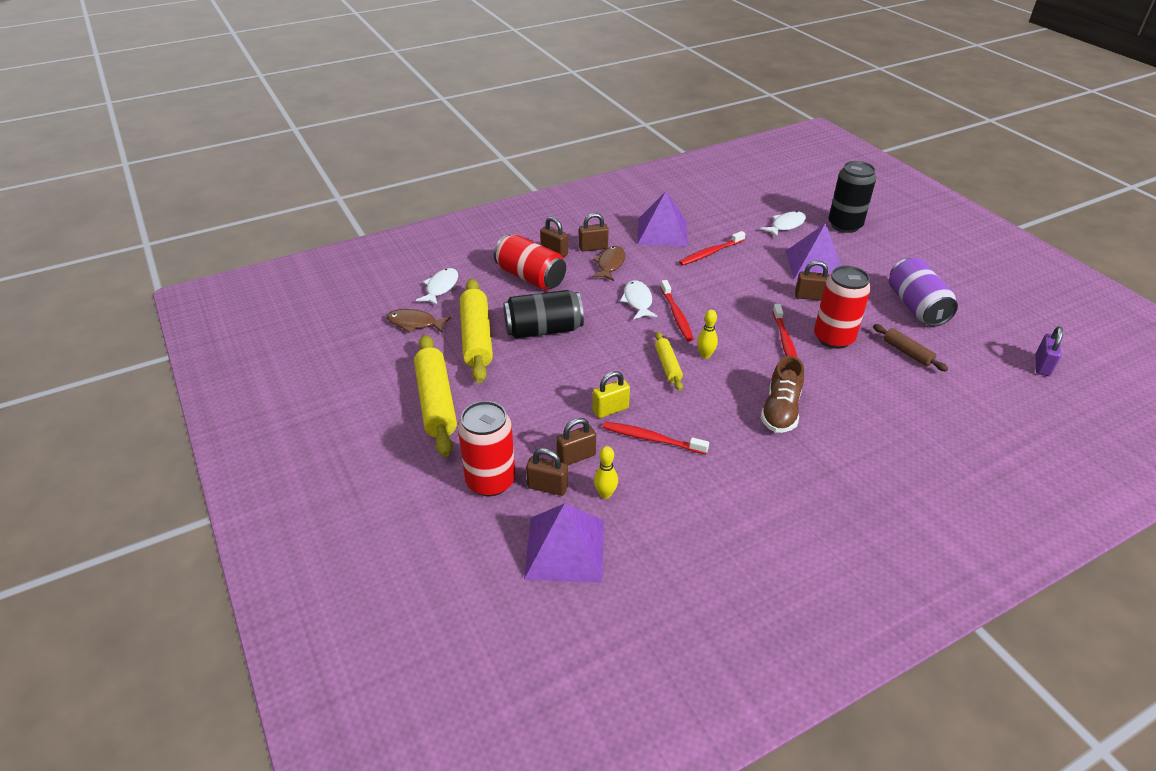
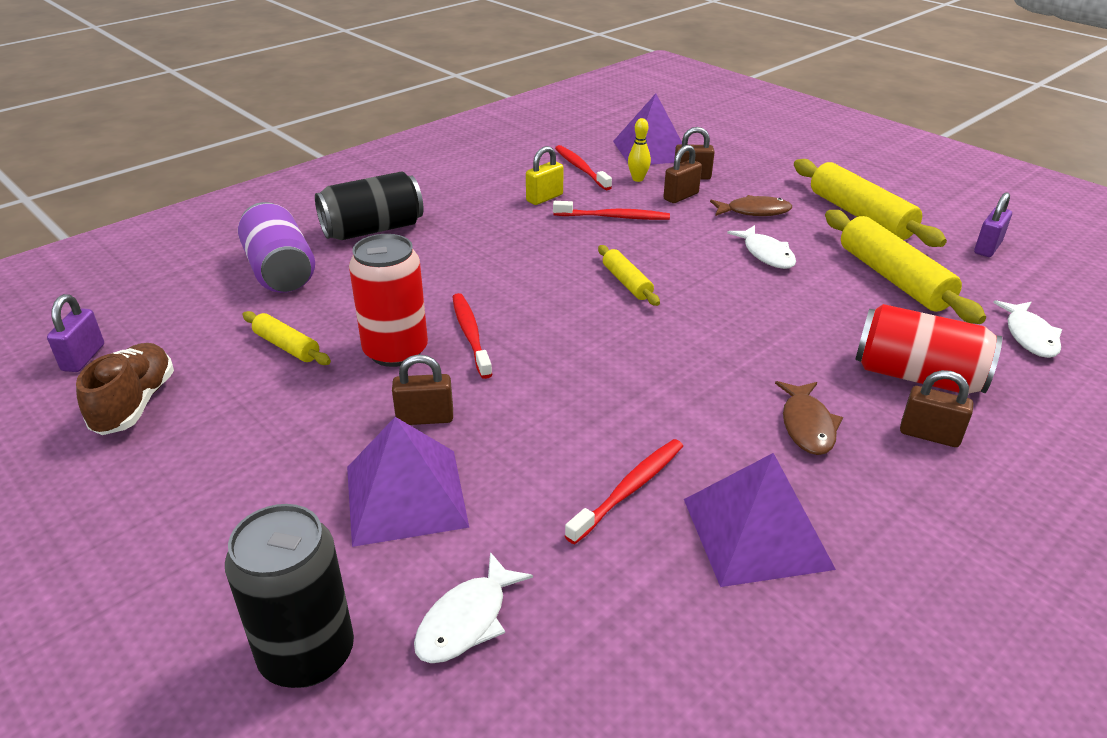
camera: 165 degrees right, 5 degrees down
brown fish [387,309,451,333] -> brown fish moved to [710,195,792,216]
red can [458,401,515,496] -> none
black can [503,290,584,339] -> black can moved to [315,171,423,240]
brown padlock [579,213,609,251] -> none
yellow padlock [593,371,630,418] -> yellow padlock moved to [526,146,564,205]
white fish [620,280,658,319] -> white fish moved to [727,225,796,269]
red toothbrush [661,280,694,341] -> red toothbrush moved to [555,145,612,190]
yellow bowling pin [697,310,718,359] -> none
brown shoe [760,356,804,433] -> brown shoe moved to [76,343,174,435]
brown rolling pin [873,324,948,371] -> yellow rolling pin [242,311,331,365]
purple can [889,258,958,327] -> purple can moved to [238,202,315,293]
none -> purple padlock [974,192,1012,257]

